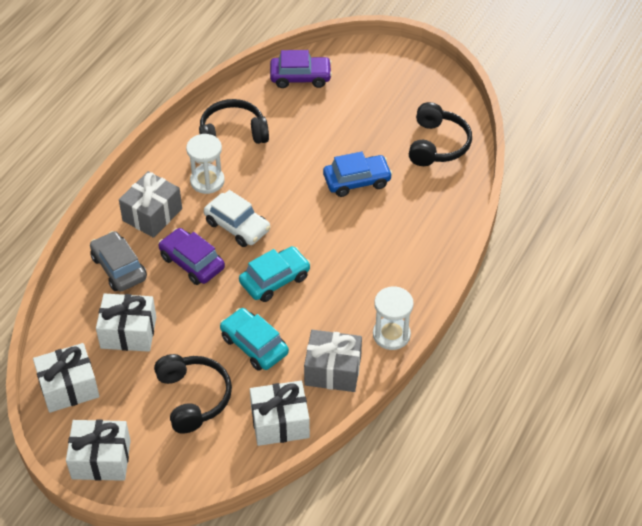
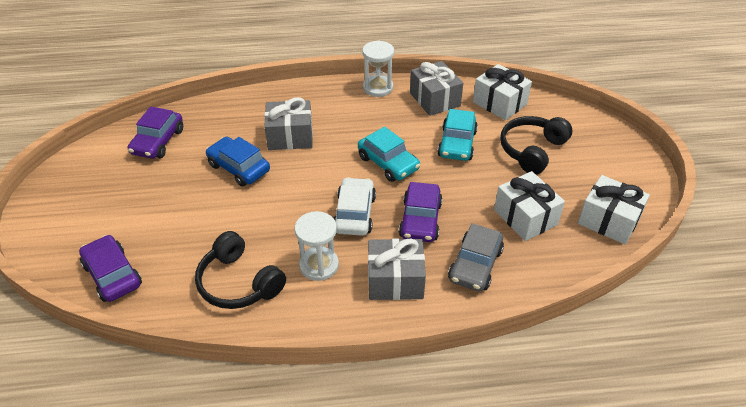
camera: 125 degrees left, 5 degrees down
white gift [66,420,131,481] -> none
turquoise car [239,246,311,302] -> turquoise car turned 150 degrees counterclockwise [358,127,420,182]
black headphones [409,102,472,166] -> purple car [128,106,183,159]
none -> grey gift [264,97,313,150]

